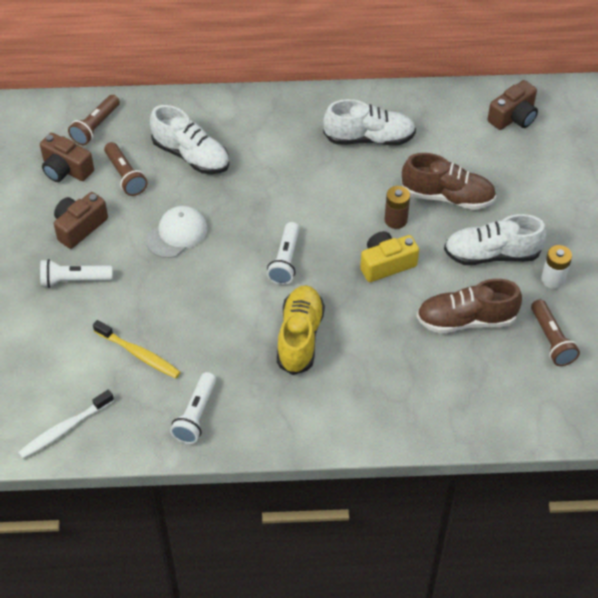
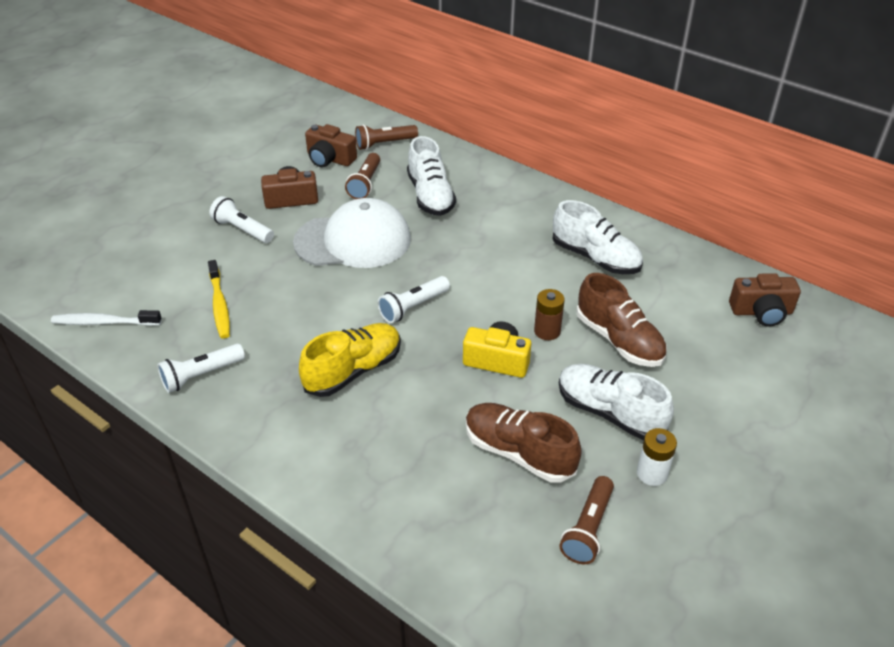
camera: 40 degrees right, 10 degrees down
brown camera [40,133,94,182] -> brown camera turned 45 degrees counterclockwise [305,124,357,168]
white cap [146,206,208,258] -> white cap [293,198,411,268], size x1.73

